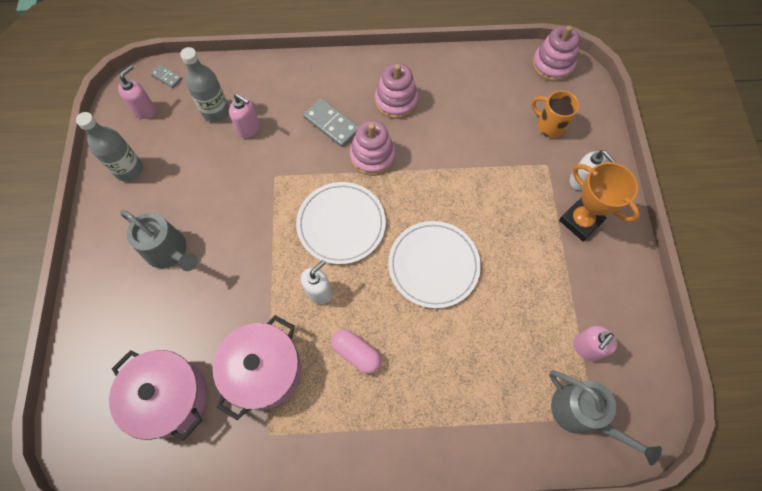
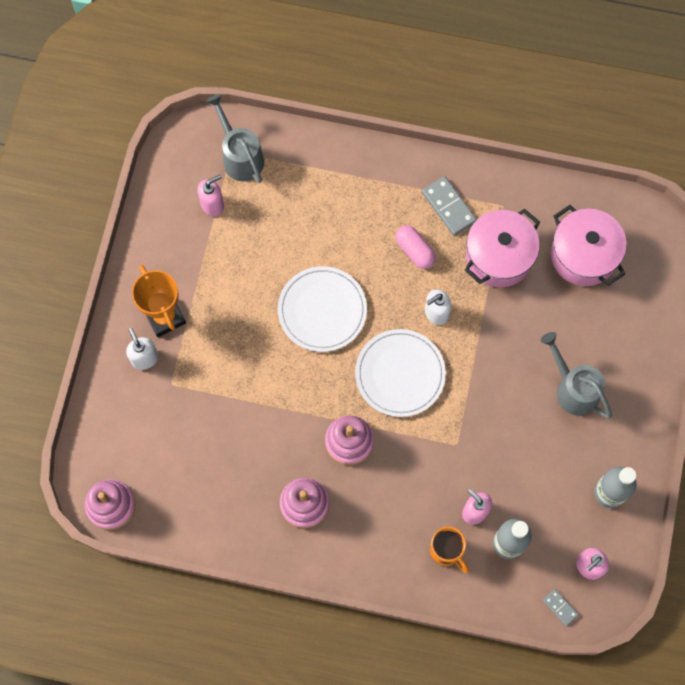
camera: 165 degrees left, 5 degrees up
grey domino [303,98,359,147] -> grey domino moved to [422,176,477,236]
orange mug [531,90,579,138] -> orange mug moved to [430,526,469,573]

